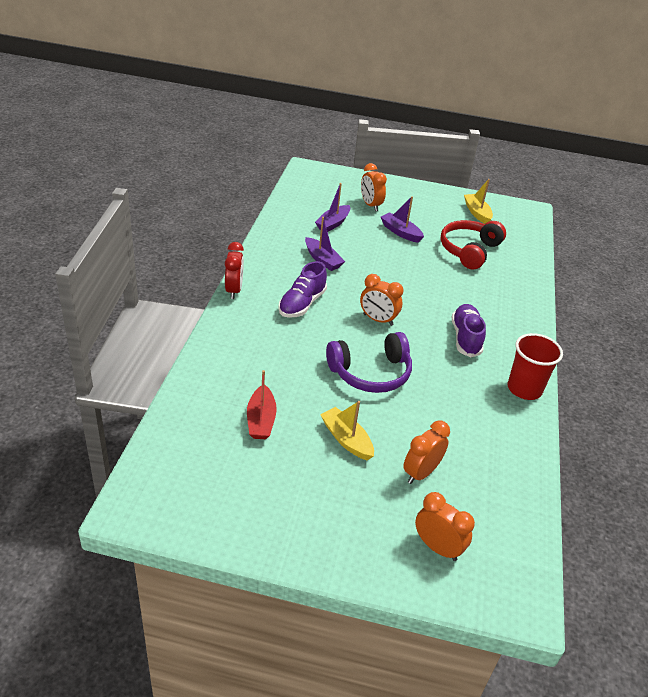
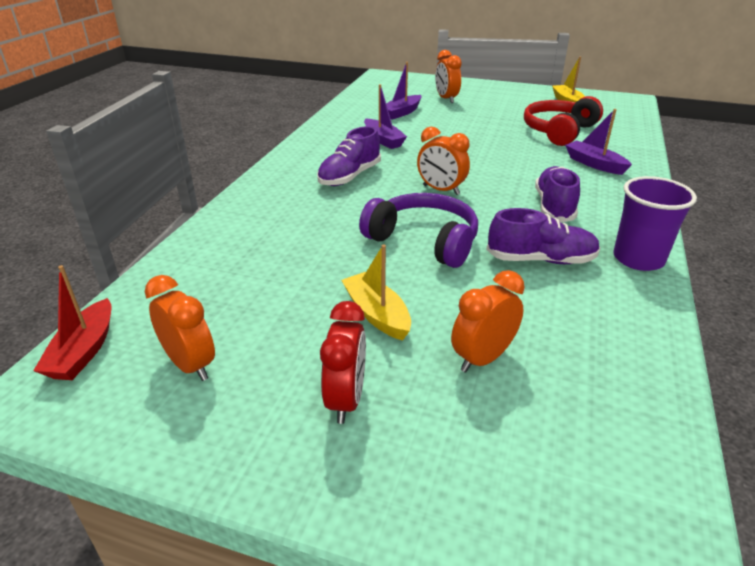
camera: 10 degrees right, 5 degrees down
red clock [225,242,244,299] -> red clock moved to [320,301,366,424]
red boat [247,370,277,439] -> red boat moved to [33,265,111,380]
purple headphones [326,332,412,393] -> purple headphones turned 135 degrees counterclockwise [359,193,478,268]
purple boat [381,196,424,243] -> purple boat moved to [565,109,632,175]
orange clock [415,492,475,561] -> orange clock moved to [145,275,215,381]
red cup [508,333,563,400] -> purple cup [613,176,697,271]
none -> purple shoe [486,208,600,264]

